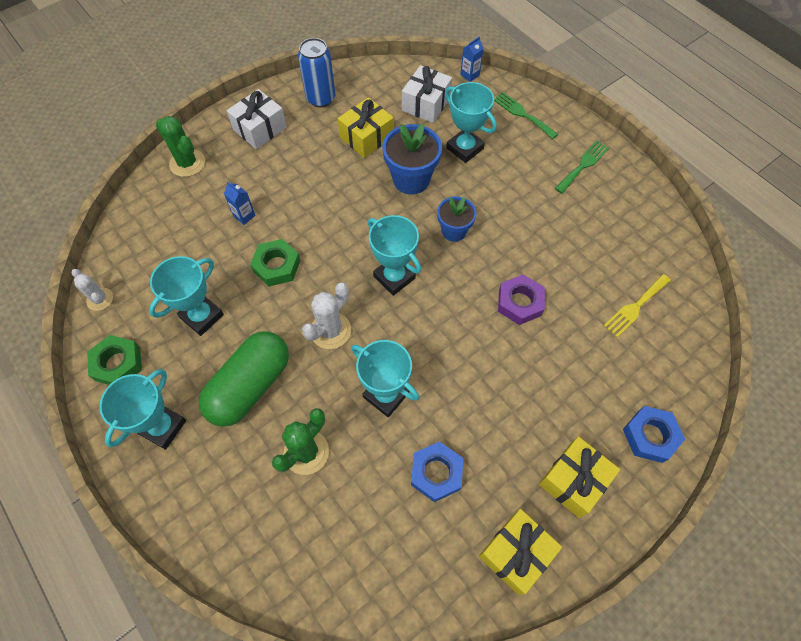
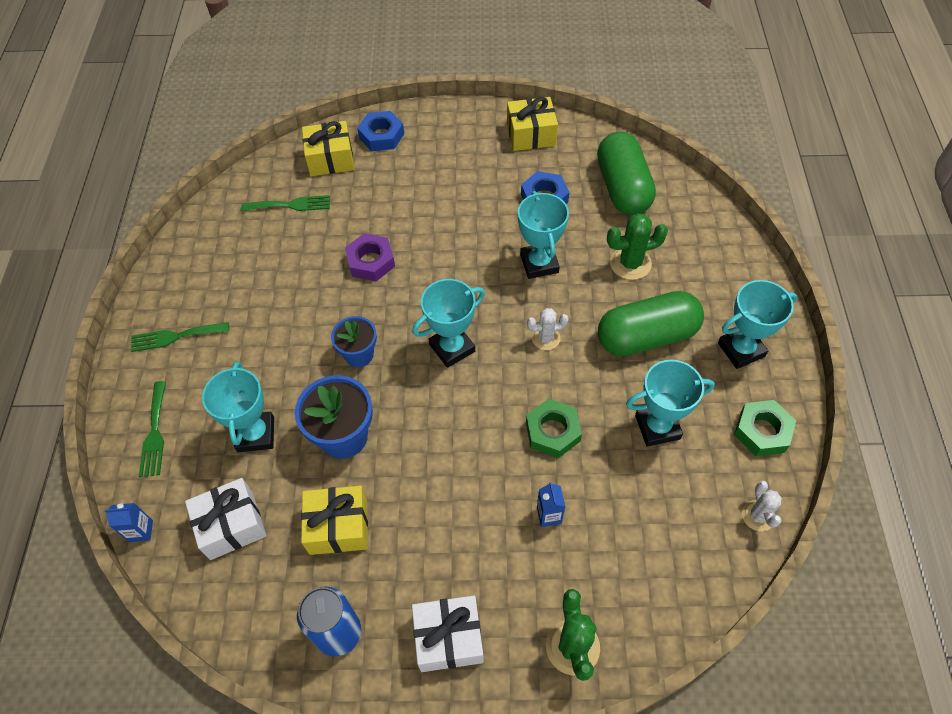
camera: 140 degrees left, 5 degrees down
white cactus [302,283,351,349] -> white cactus [527,308,569,350], size x0.65
turquoise trophy [368,215,421,296] -> turquoise trophy turned 60 degrees clockwise [412,279,485,368]
yellow gift [539,436,620,518] -> yellow gift moved to [302,121,354,176]
yellow fork [604,274,671,337] -> green fork [241,195,330,211]
none -> green capsule [597,132,656,215]

